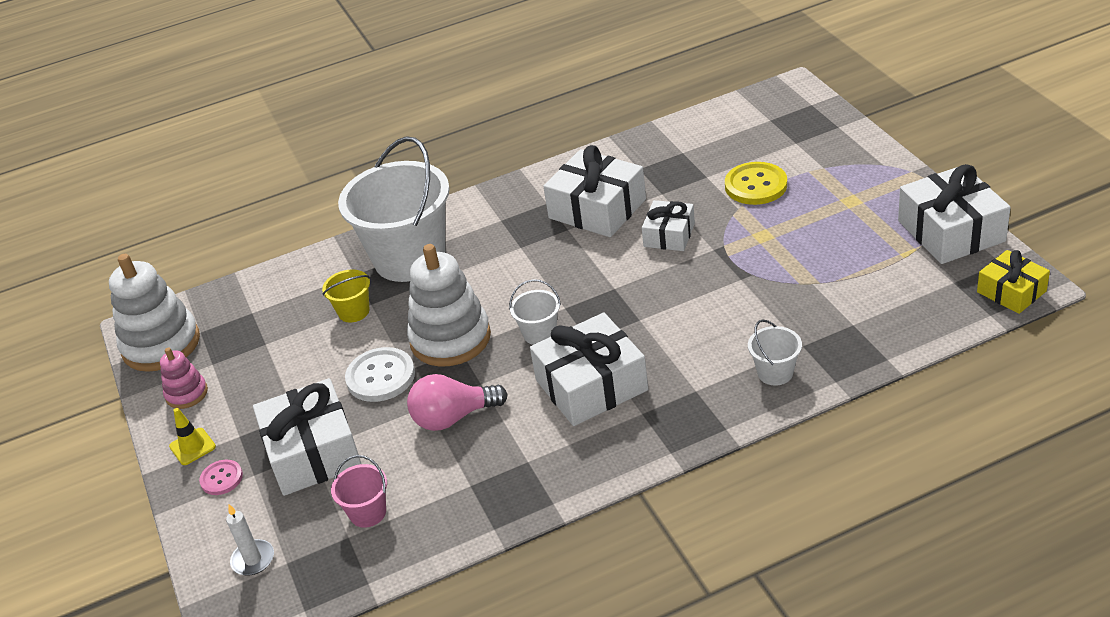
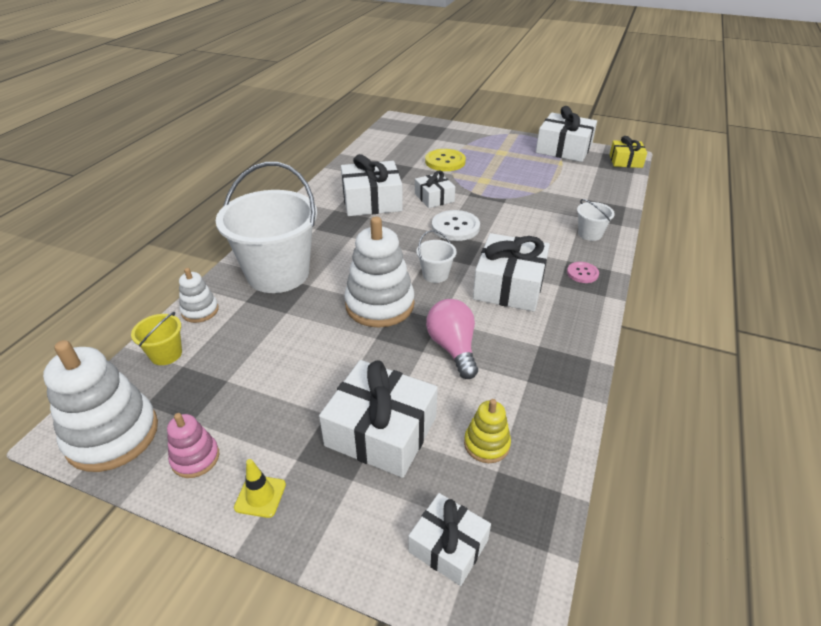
camera: 50 degrees left, 0 degrees up
pink button [199,460,243,495] -> pink button moved to [567,262,599,283]
white candle [226,504,274,575] -> white gift [408,493,491,586]
yellow bucket [322,270,370,323] -> yellow bucket moved to [131,312,182,365]
pink bucket [331,455,387,528] -> yellow stacking toy [464,399,511,463]
white button [345,347,415,402] -> white button moved to [432,210,480,241]
pink light bulb [407,374,508,431] -> pink light bulb turned 135 degrees clockwise [426,299,478,379]
none -> white stacking toy [179,268,219,323]

